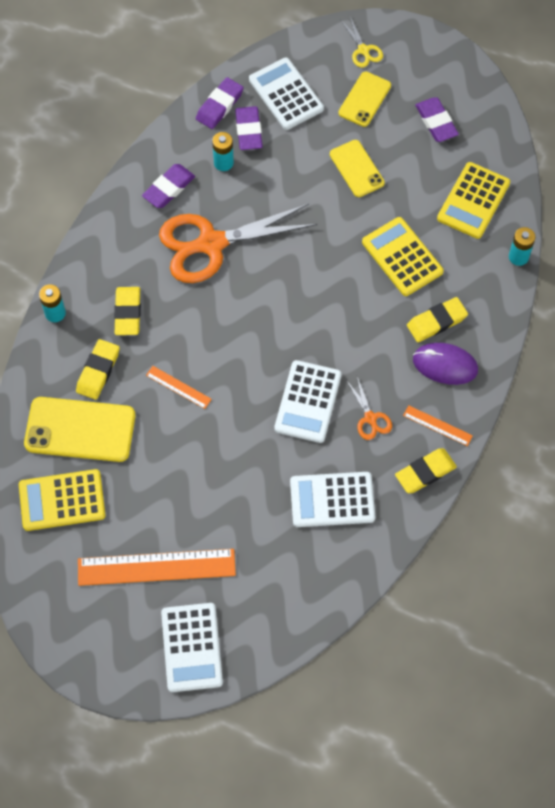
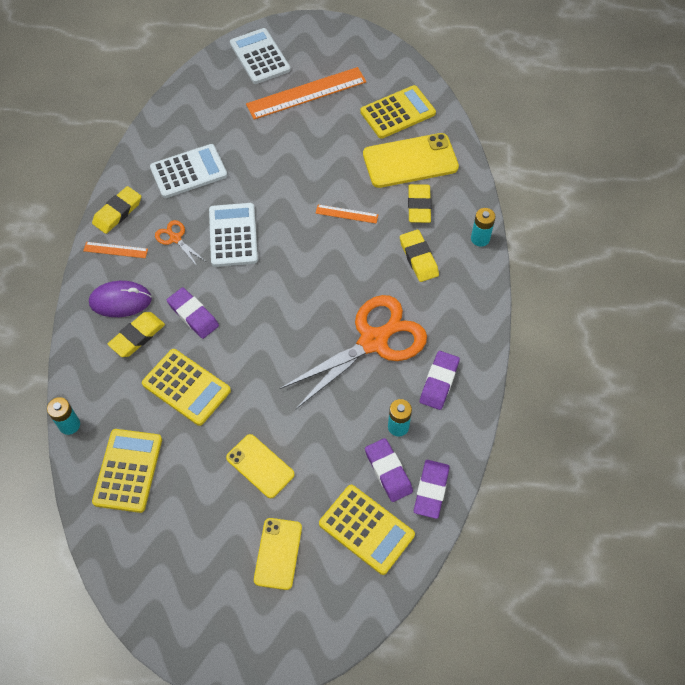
camera: 160 degrees right, 5 degrees down
white calculator [249,57,324,130] -> yellow calculator [319,485,415,575]
yellow scissors [340,16,383,68] -> none
purple eraser [415,97,459,142] -> purple eraser moved to [167,287,219,339]

